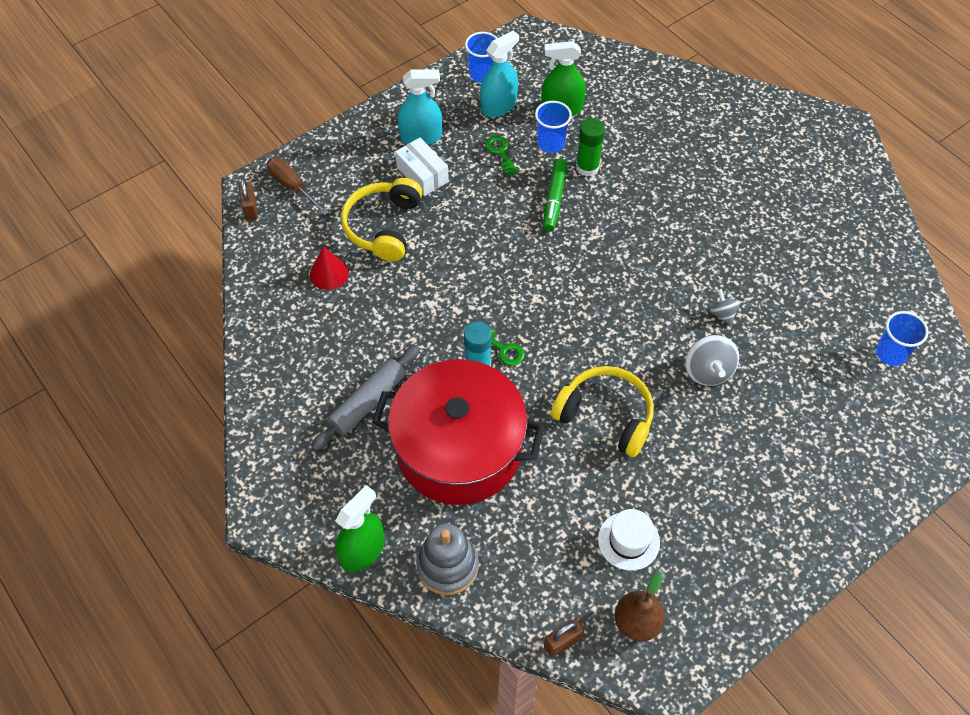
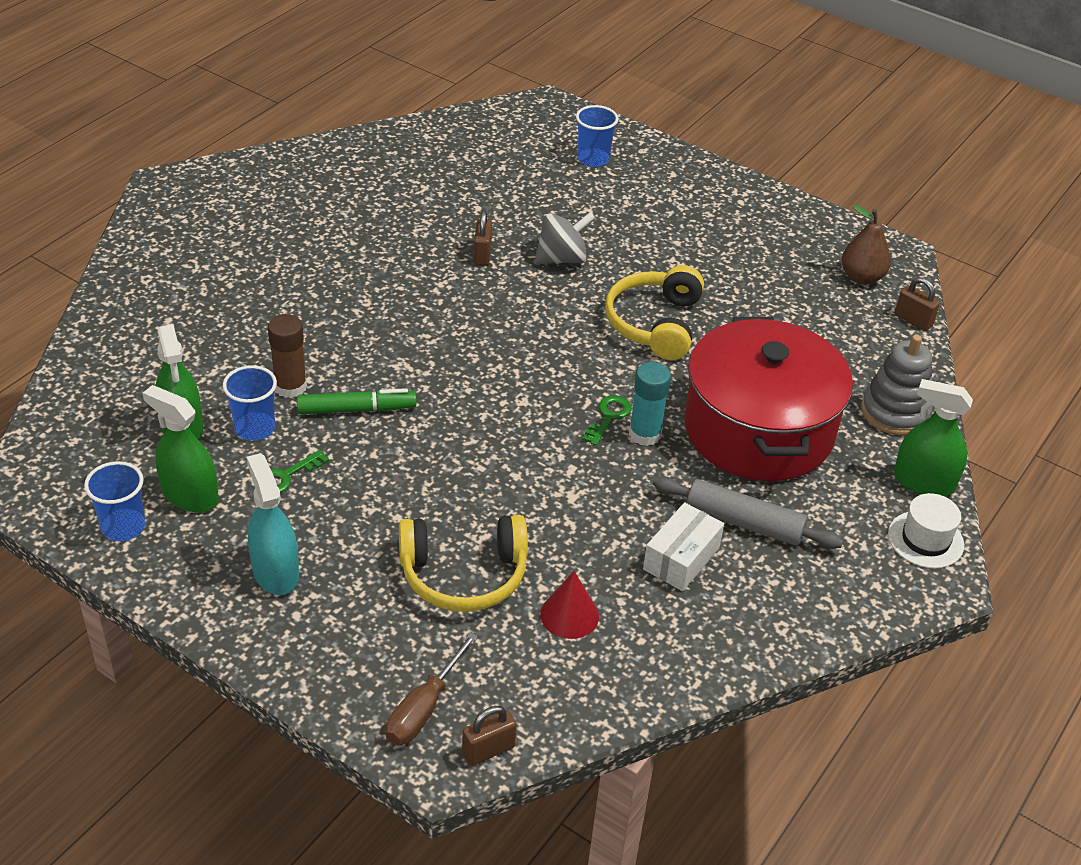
camera: 110 degrees left, 15 degrees down
white box [395,138,449,196] -> white box moved to [643,502,724,591]
turquoise spray bottle [480,30,519,117] -> green spray bottle [143,385,219,512]
green glue stick [576,118,605,176] -> brown glue stick [268,314,307,398]
white hat [598,509,660,571] -> white hat moved to [888,493,964,568]
grey spinning top [710,289,740,326] -> brown padlock [474,210,492,265]
blue cup [876,311,928,366] -> blue cup moved to [576,105,619,167]

